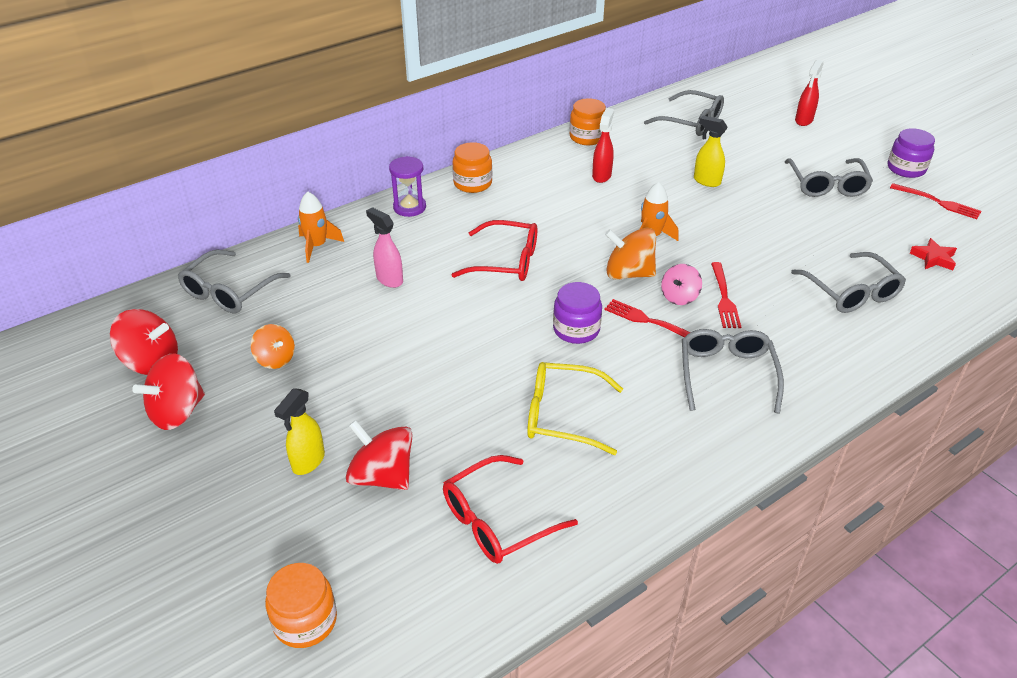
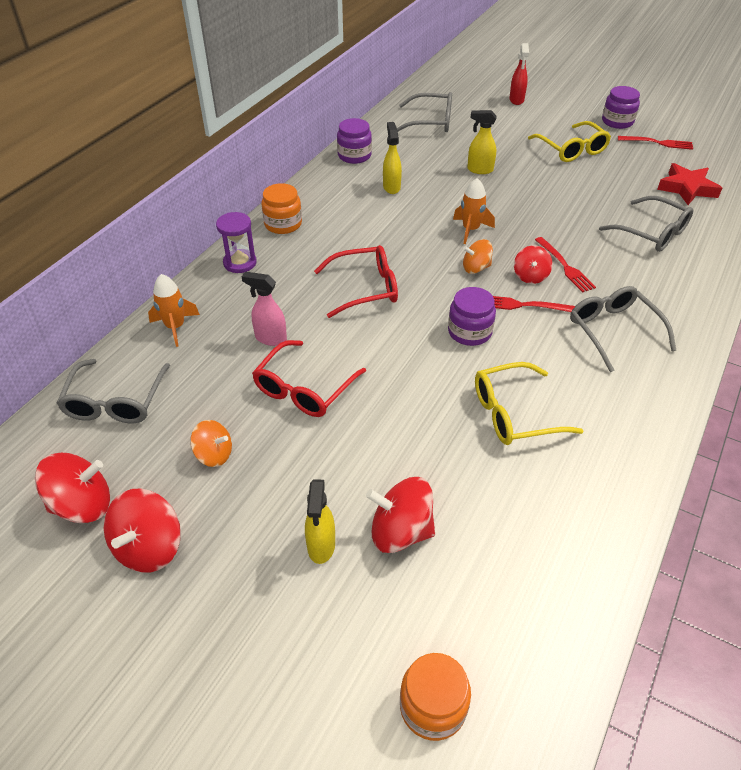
camera: 25 degrees left, 5 degrees up
red glasses [443,455,578,564] -> red glasses moved to [252,340,366,417]
orange jar [570,98,606,145] -> purple jar [337,118,372,164]
red spray bottle [592,108,614,183] -> yellow spray bottle [383,122,402,194]
orange spinning top [605,228,656,280] -> orange spinning top [463,239,493,274], size x0.63
pink spinning top [661,264,702,305] -> red spinning top [514,245,553,284]
grey glasses [785,158,873,197] -> yellow glasses [528,121,611,162]
red star [910,238,957,270] -> red star [657,163,722,205], size x1.59

